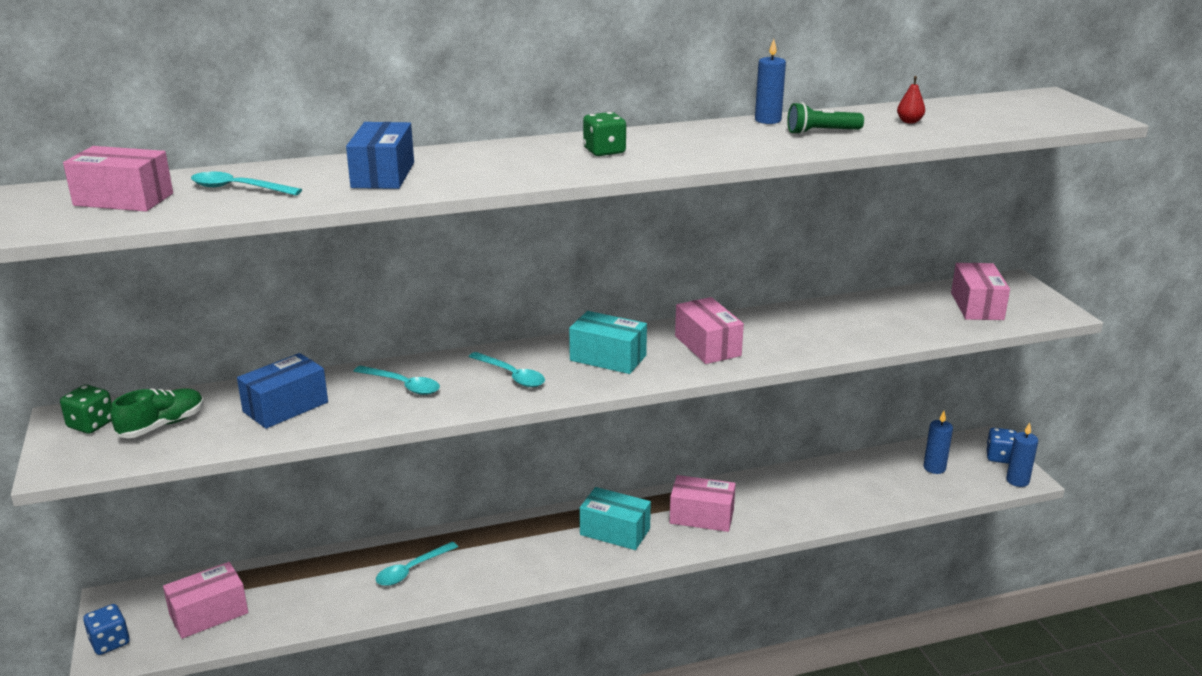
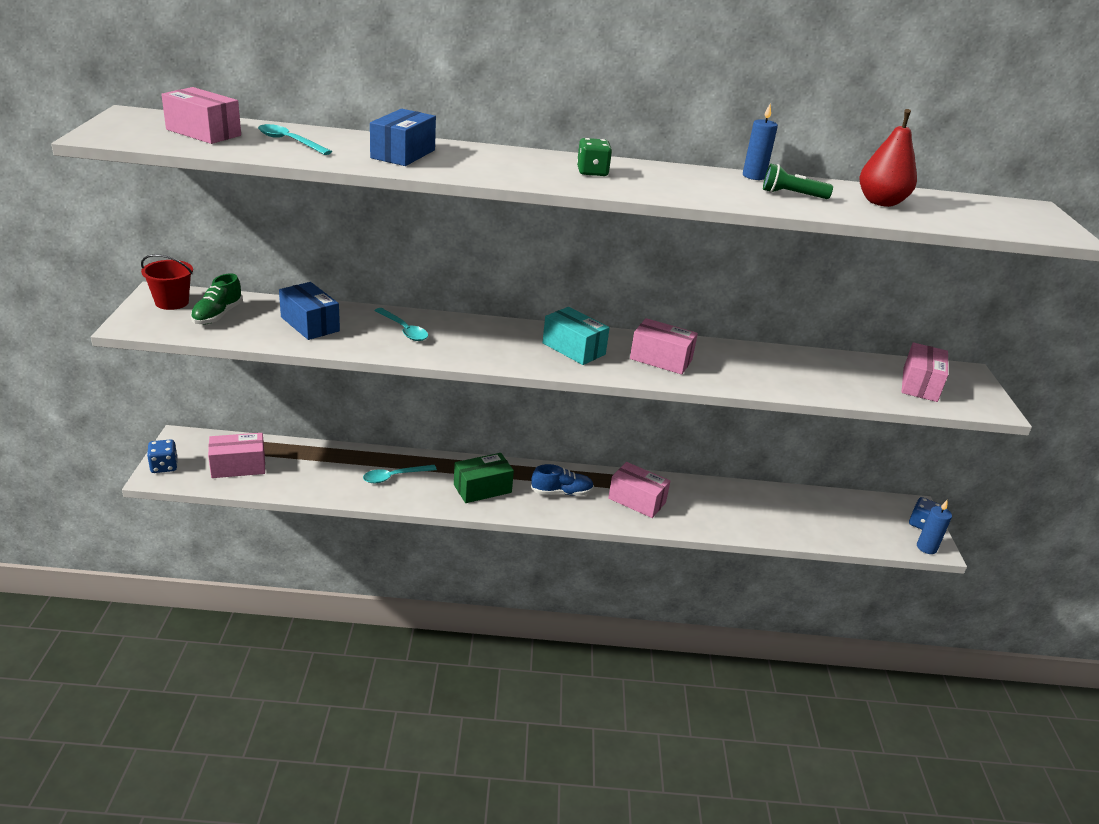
camera: 15 degrees right, 5 degrees up
green dice [60,384,112,434] -> red bucket [141,254,193,310]
green shoe [111,388,204,438] -> green shoe turned 135 degrees clockwise [190,273,243,324]
blue box [237,353,328,429] -> blue box turned 75 degrees clockwise [279,282,340,340]
turquoise spoon [469,352,545,387] -> none
turquoise box [580,487,651,550] -> blue shoe [531,464,594,496]
pink box [675,297,744,364] -> pink box turned 60 degrees counterclockwise [630,318,698,375]
red pear [897,76,925,124] -> red pear [859,109,917,207], size x2.17
blue candle [924,411,953,474] -> none
none -> green box [454,453,514,503]

